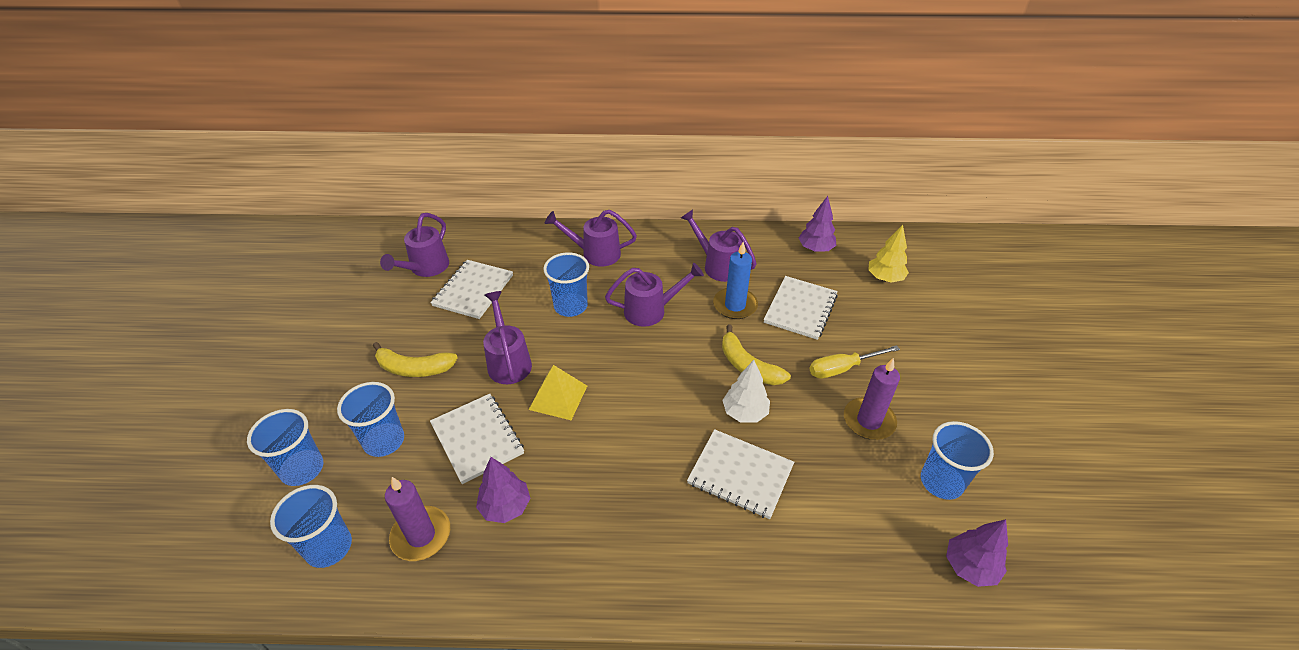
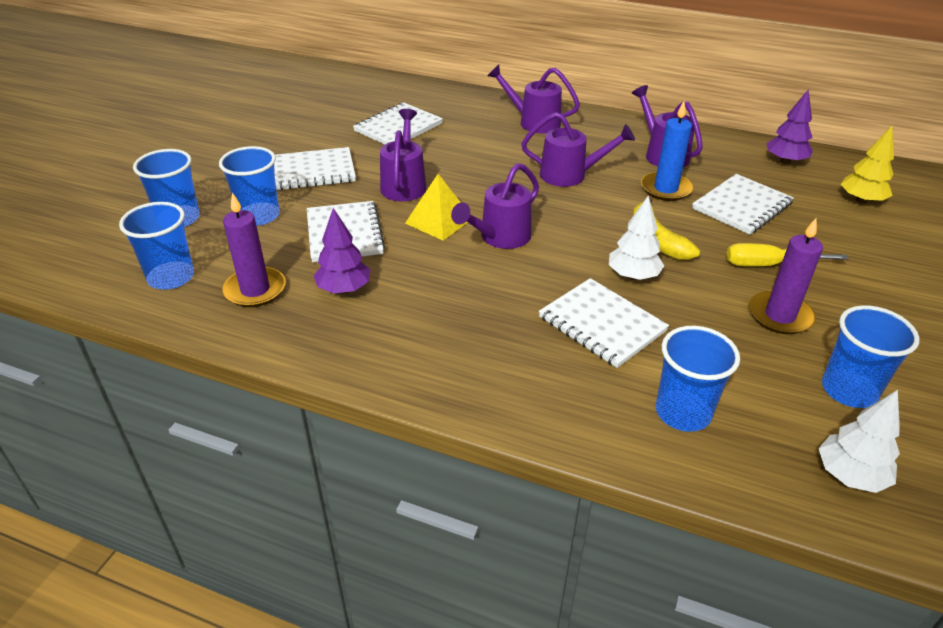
camera: 20 degrees right, 5 degrees down
yellow banana [373,342,458,377] -> white notebook [274,147,356,190]
purple watering can [380,213,449,277] -> purple watering can moved to [451,163,539,249]
blue cup [543,252,589,317] -> blue cup moved to [656,326,740,432]
purple tree [946,519,1008,587] -> white tree [818,390,900,493]

